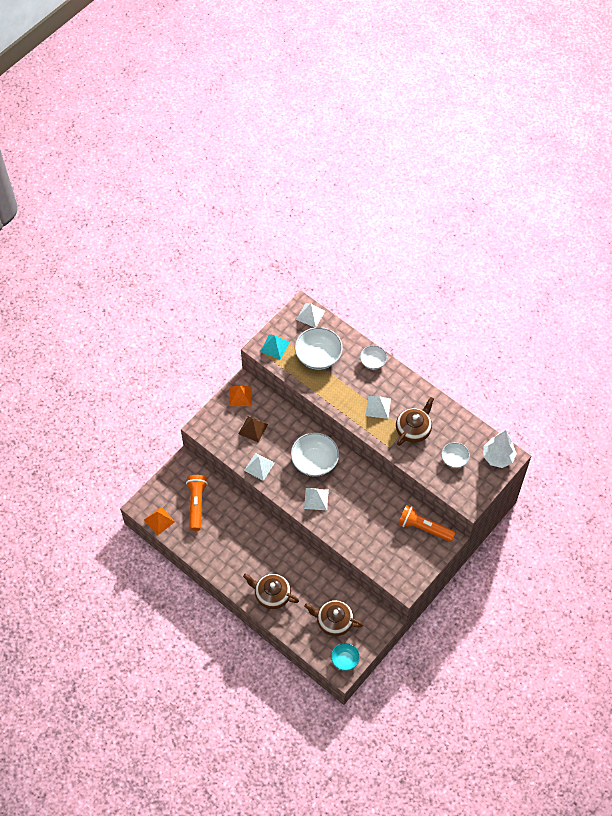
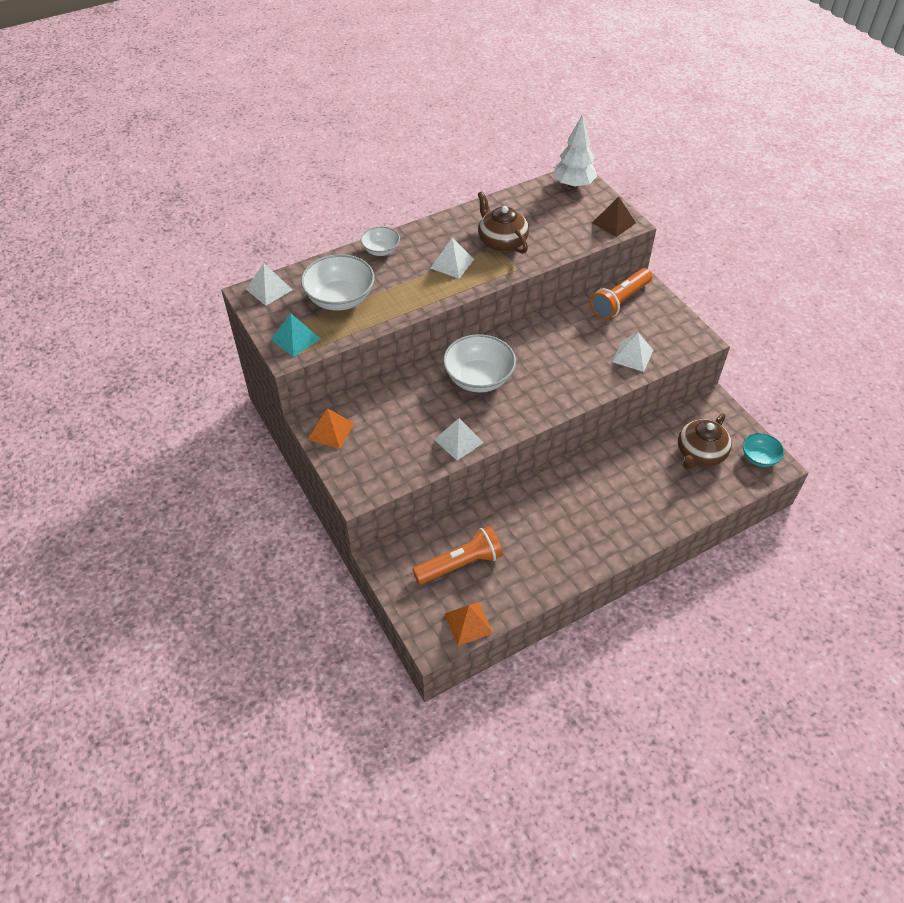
camera: 70 degrees left, 10 degrees down
orange flashlight [186,475,208,531] -> orange flashlight turned 135 degrees clockwise [413,526,503,584]
brown pyramid [238,416,268,442] -> brown pyramid moved to [592,196,636,237]
brown teapot [243,574,299,609] -> none
white pyramid [304,488,329,510] -> white pyramid moved to [612,332,653,372]
white bowl [441,442,470,468] -> none

